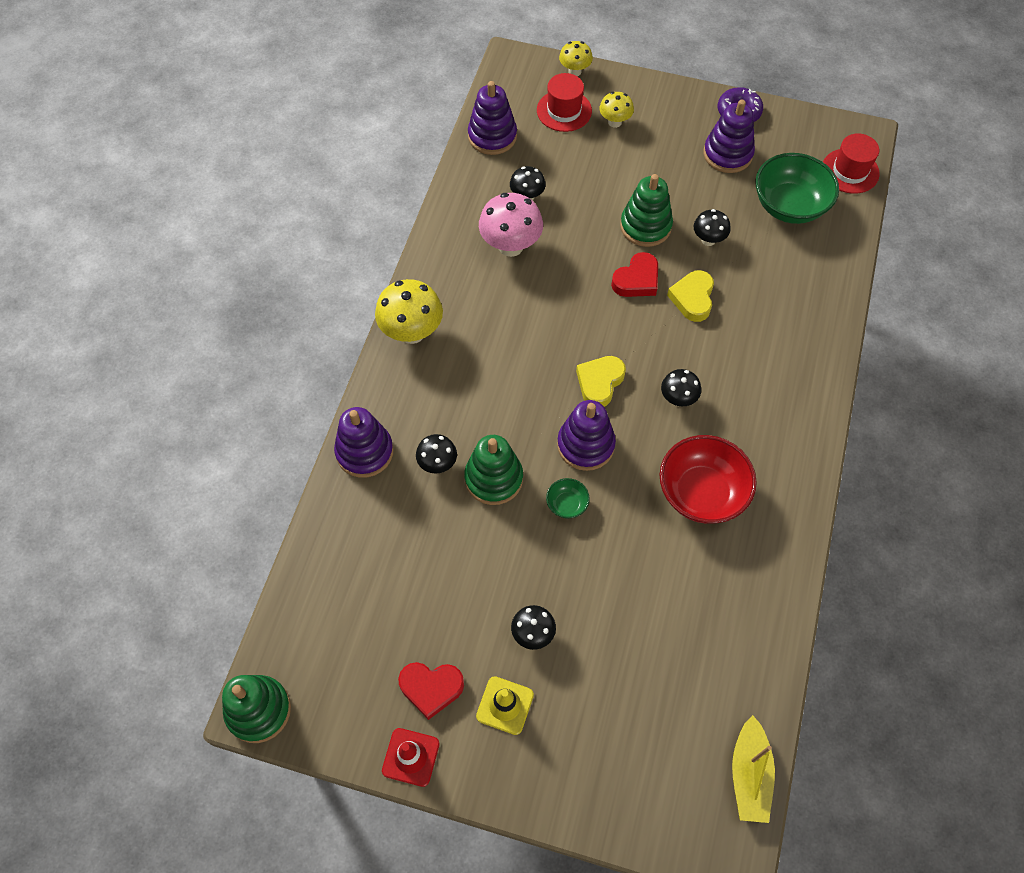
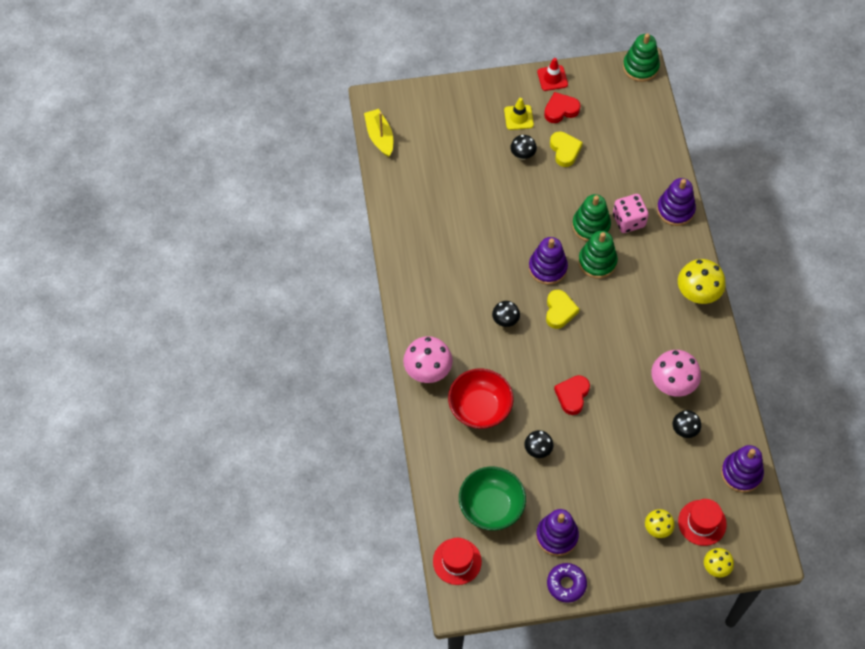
camera: 155 degrees right, 0 degrees up
black mushroom [416,434,457,474] -> pink dice [613,194,649,233]
green bowl [546,478,590,518] -> none
green stacking toy [620,174,673,247] -> green stacking toy moved to [578,231,618,279]
red bowl [660,435,757,524] -> red bowl moved to [448,368,514,429]
yellow heart [667,270,714,322] -> yellow heart moved to [550,131,583,167]
none -> pink mushroom [403,336,453,383]

